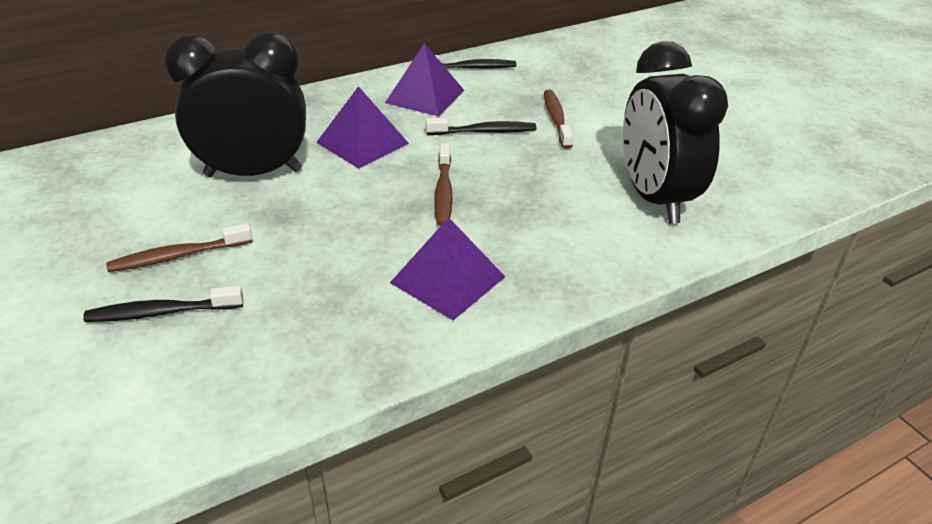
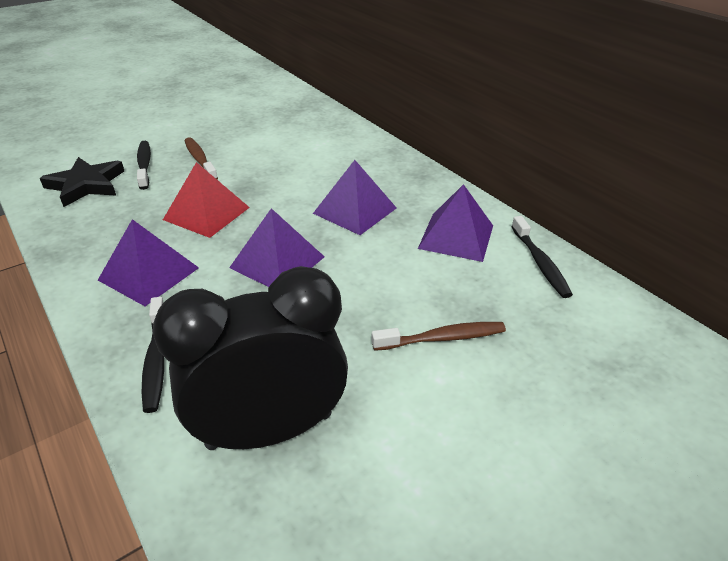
camera: 85 degrees right, 0 degrees up
black clock [164,31,306,177] -> none
black toothbrush [426,118,536,135] -> black toothbrush moved to [142,297,164,413]
brown toothbrush [434,143,453,226] -> purple pyramid [229,208,325,287]
none -> black star [40,157,124,207]
none -> red pyramid [163,162,250,238]

